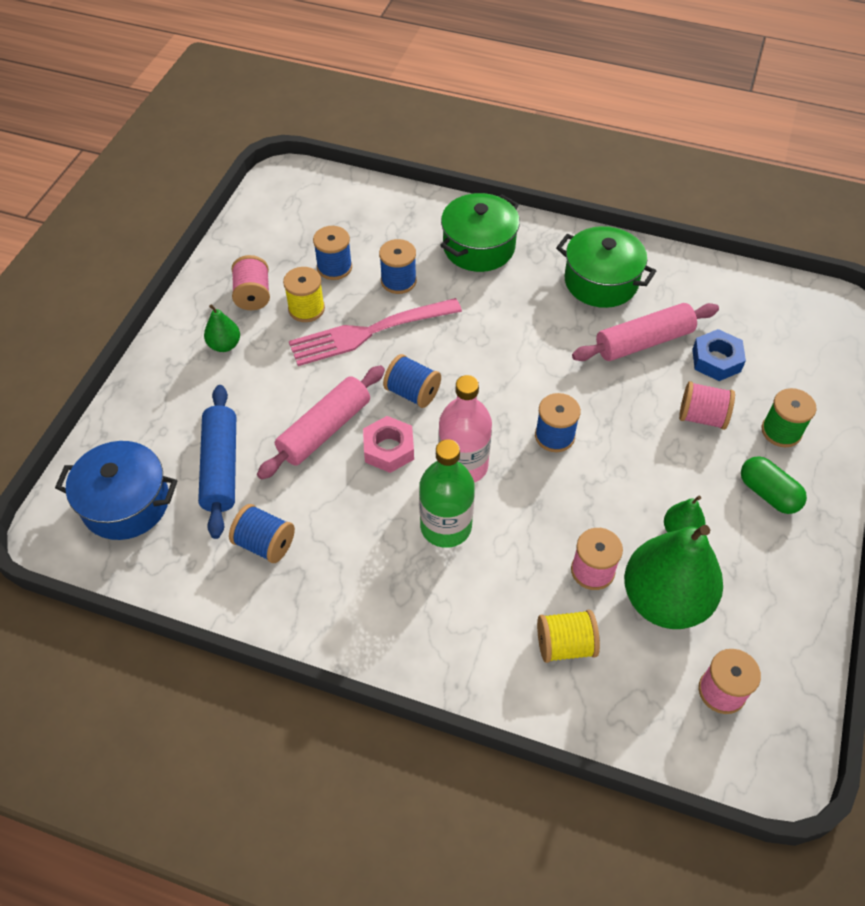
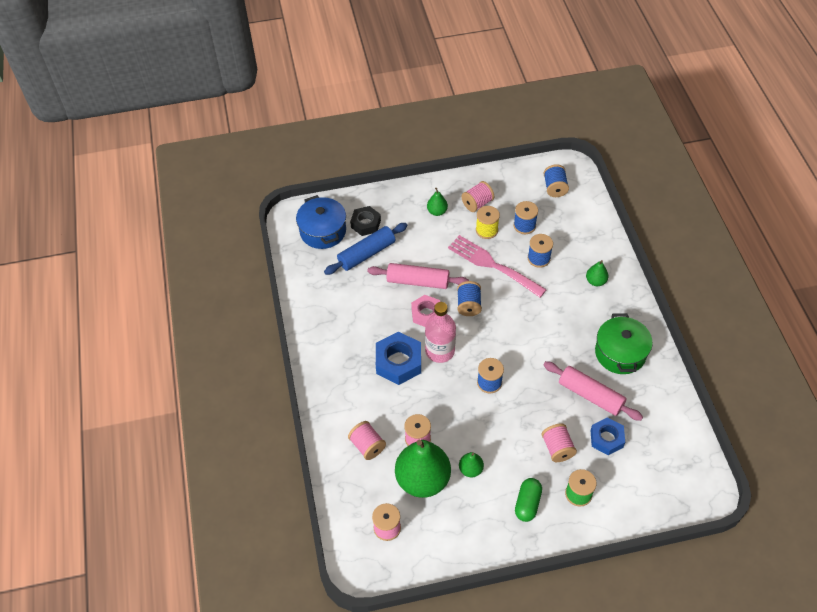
camera: 60 degrees right, 0 degrees up
blue spool [229,504,295,563] -> blue spool moved to [544,164,569,197]
green bottle [419,439,475,548] -> blue nut [376,332,421,385]
green pot [440,193,520,272] -> green pear [586,260,608,286]
yellow spool [537,610,600,663] -> pink spool [348,421,386,460]
none -> black nut [350,206,381,236]

